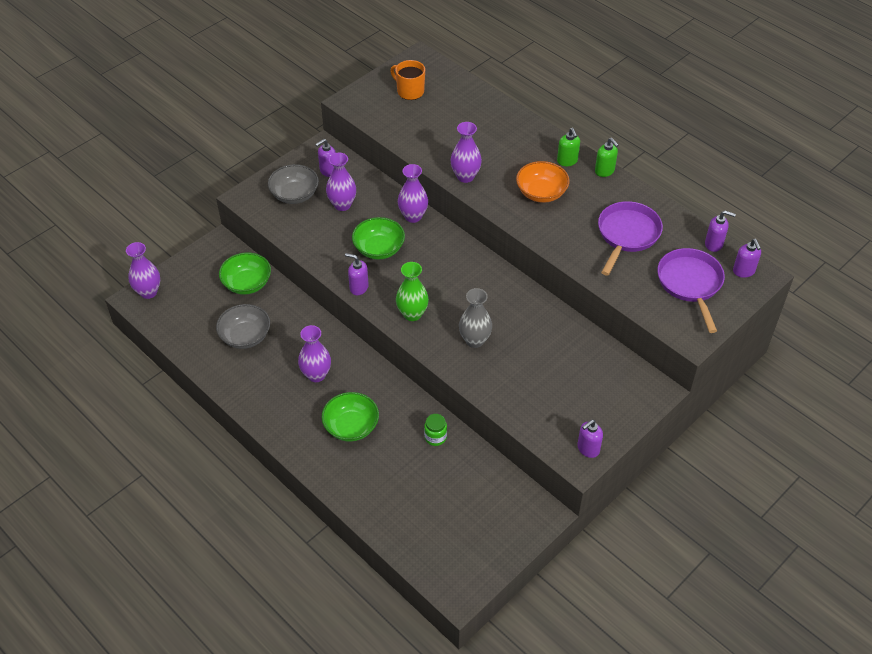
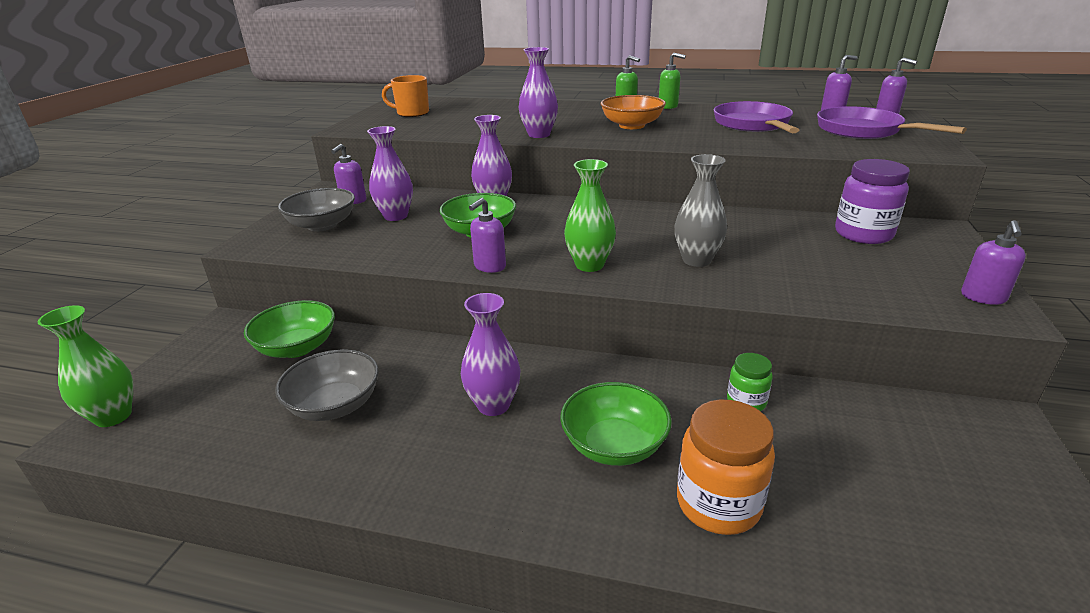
camera: 30 degrees left, 20 degrees down
purple vase [126,242,160,299] -> green vase [37,305,133,427]
purple soap dispenser [345,253,369,295] -> purple soap dispenser turned 45 degrees counterclockwise [469,198,506,273]
none -> orange jar [677,400,775,535]
none -> purple jar [835,159,910,244]

